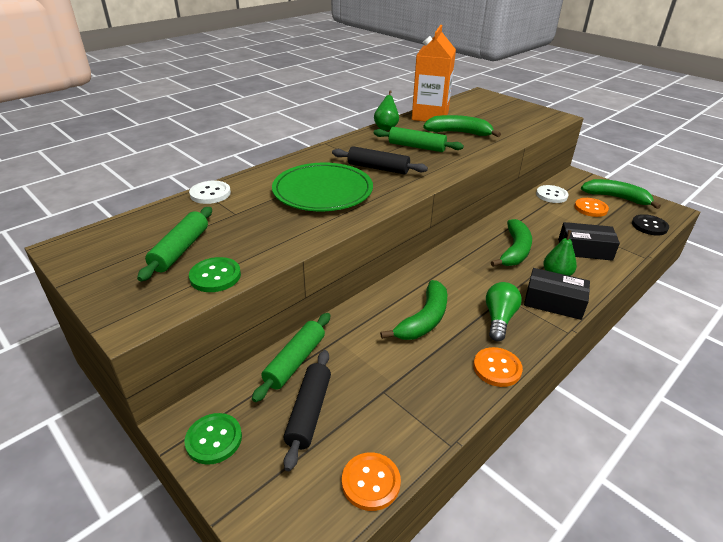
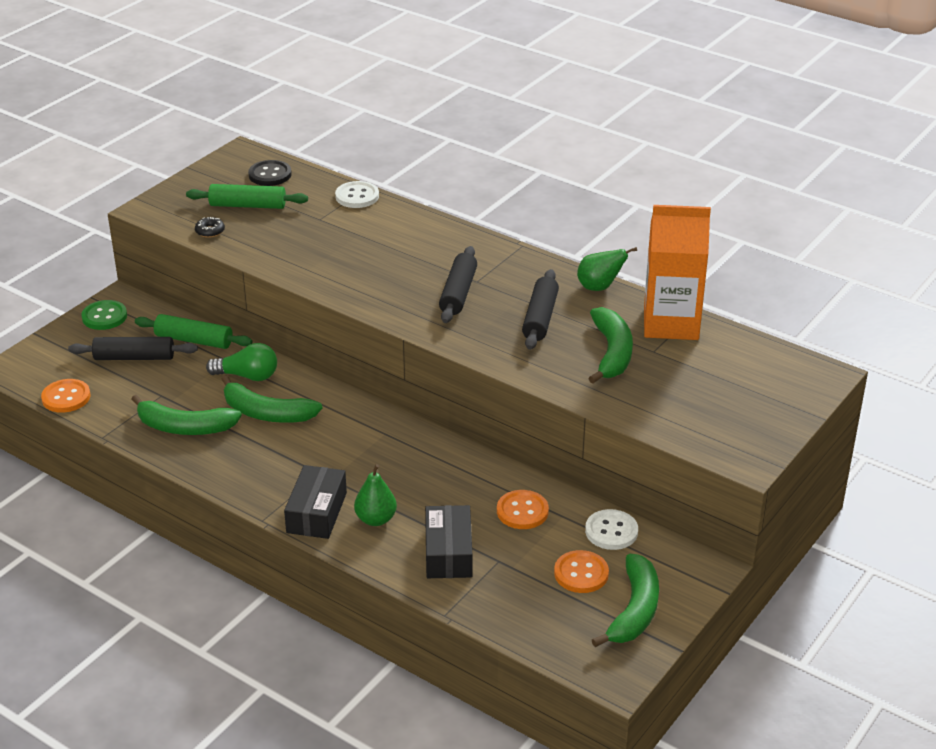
camera: 80 degrees right, 0 degrees up
green button [189,257,241,292] -> black donut [195,217,225,238]
green plate [272,163,373,211] -> none
green rolling pin [374,127,464,152] -> black rolling pin [522,269,559,350]
orange button [473,347,523,387] -> orange button moved to [497,490,549,529]
green light bulb [486,282,522,341] -> green light bulb moved to [206,343,277,381]
green banana [491,219,532,267] -> green banana moved to [131,395,242,435]
black button [632,214,669,235] -> black button moved to [248,160,292,186]

